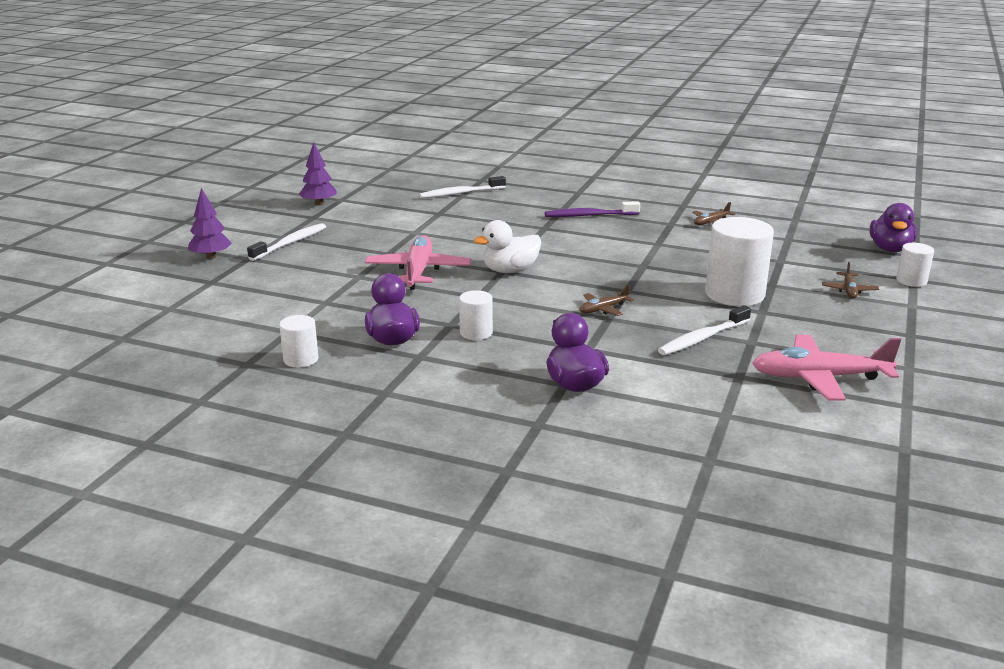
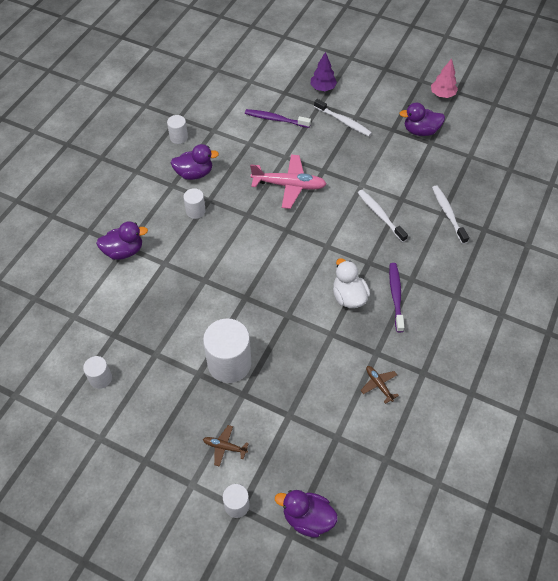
camera: 95 degrees right, 30 degrees up
purple tree [299,142,337,206] -> purple duck [399,103,445,136]
white duck [474,220,541,273] -> white duck moved to [333,258,370,308]
brown plane [579,285,634,316] -> none
white toothbrush [658,305,751,355] -> white toothbrush moved to [358,190,408,242]
pink plane [752,335,901,401] -> white cylinder [83,356,112,389]
none -> purple toothbrush [245,109,311,128]
none -> pink tree [431,58,458,98]

